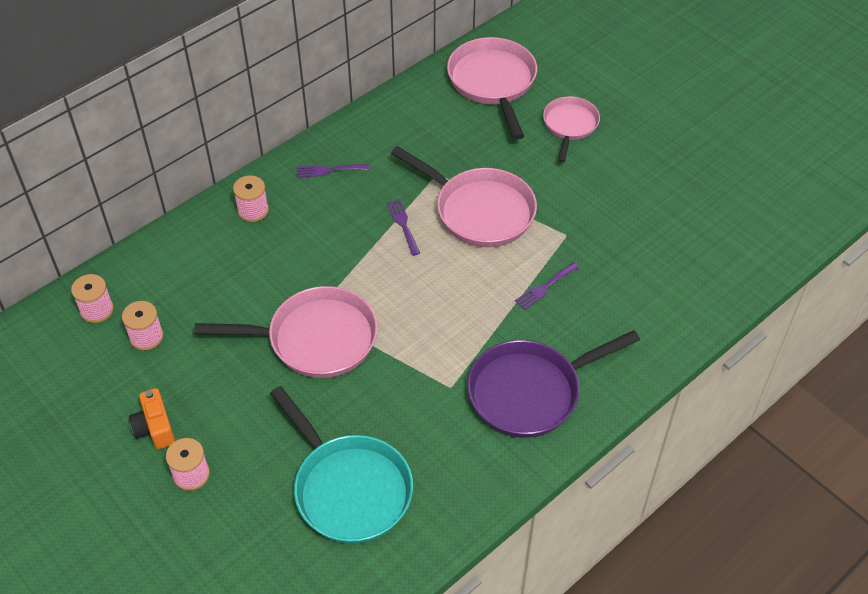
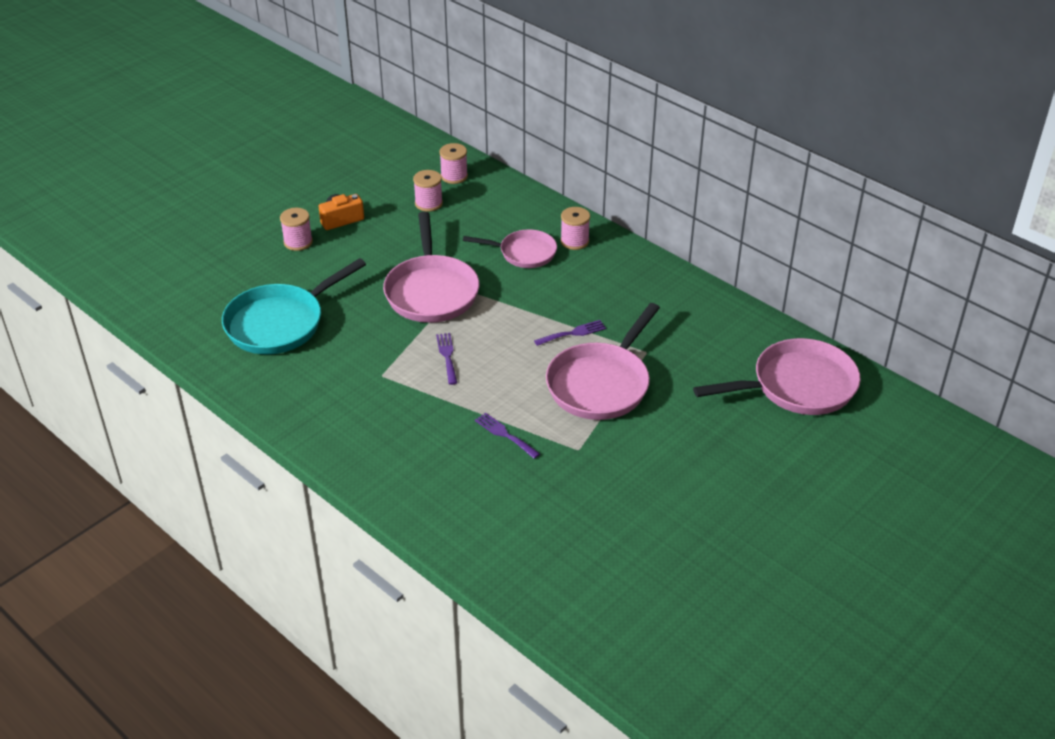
camera: 85 degrees right, 10 degrees down
purple fork [297,164,369,178] -> purple fork moved to [436,333,457,385]
purple pan [467,330,640,438] -> none
pink pan [543,96,600,163] -> pink pan moved to [463,229,557,268]

